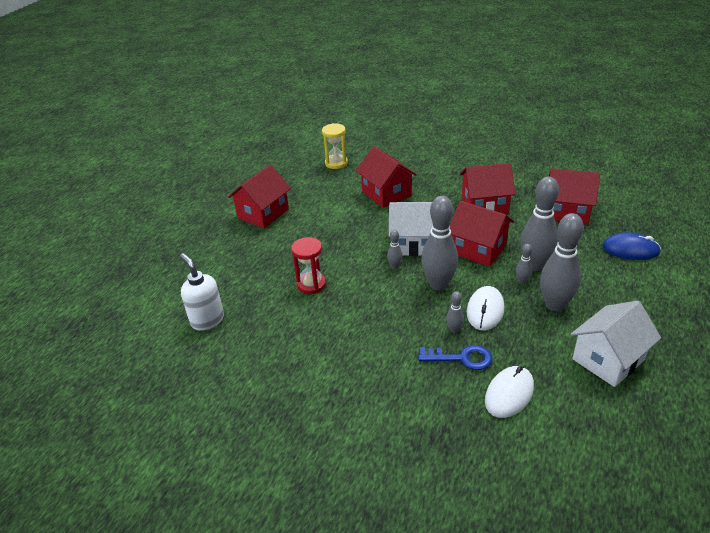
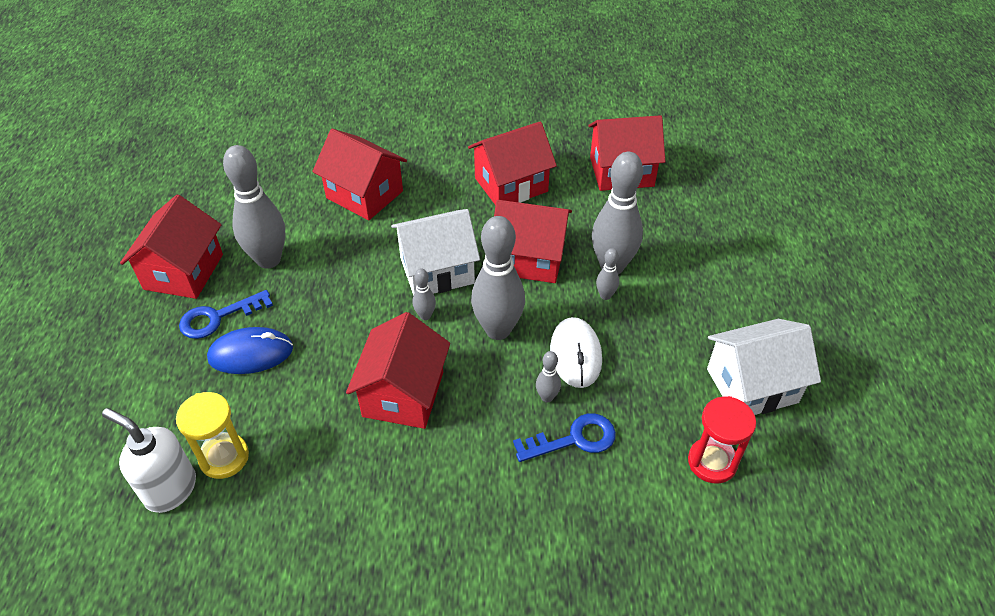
camera: 25 degrees left, 10 degrees up
red hourglass [291,237,326,294] -> red hourglass moved to [688,396,756,484]
yellow hourglass [322,123,348,169] -> yellow hourglass moved to [176,392,249,479]
white mouse [485,366,534,418] -> none
grey bowling pin [540,213,584,311] -> grey bowling pin moved to [223,145,285,269]
white house [571,301,661,387] -> white house turned 45 degrees clockwise [707,319,821,415]
blue mouse [602,232,661,260] -> blue mouse moved to [207,327,293,374]
none -> blue key [179,290,273,339]
none -> red house [346,312,450,429]

